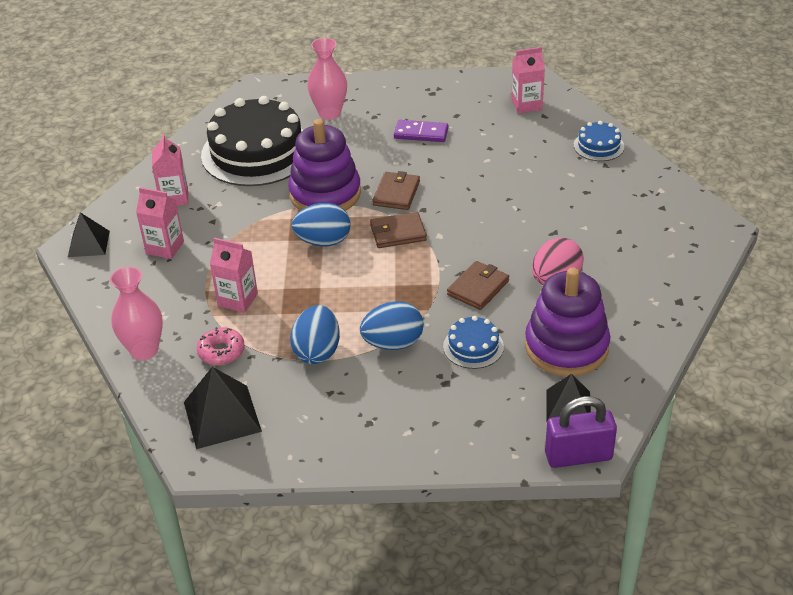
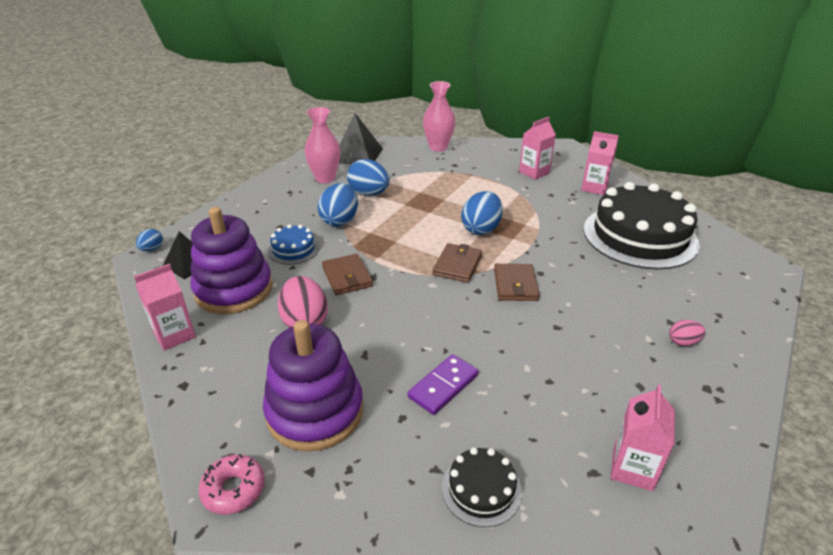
camera: 120 degrees right, 5 degrees down
black pyramid [68,212,110,257] -> none
pink donut [197,327,245,365] -> pink donut moved to [199,454,265,515]
pink carton [210,238,258,313] -> pink carton moved to [134,264,196,351]
purple stacking toy [288,119,361,211] -> purple stacking toy moved to [263,320,363,451]
pink vase [307,38,347,120] -> pink vase moved to [305,107,341,183]
brown wallet [373,171,420,210] -> brown wallet turned 45 degrees clockwise [494,264,540,301]
purple domino [394,120,449,142] -> purple domino moved to [408,354,478,415]
purple padlock [545,396,617,468] -> blue egg [136,229,163,251]
blue cake [574,121,624,161] -> black cake [442,448,522,527]
none -> pink egg [669,320,705,346]

